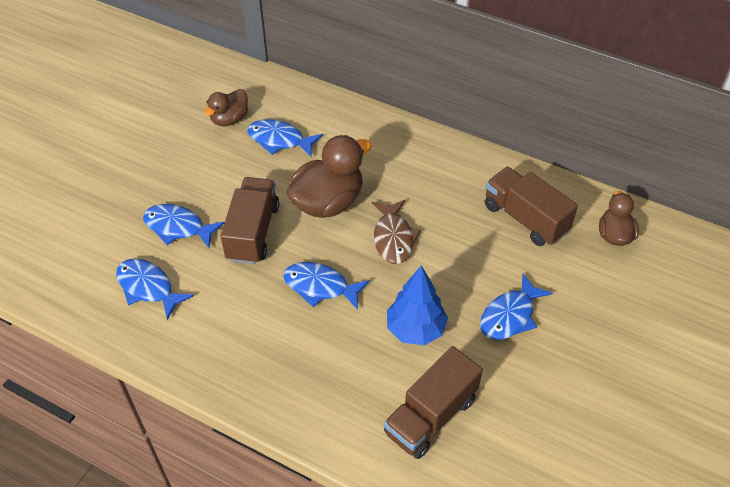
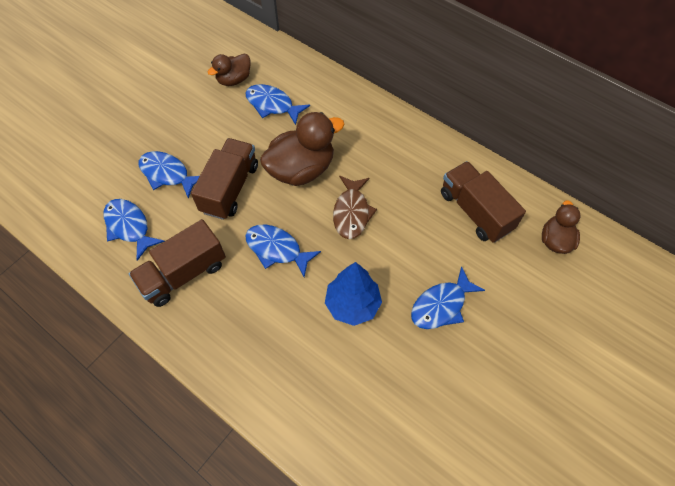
camera: 10 degrees right, 10 degrees up
brown truck [384,346,483,459] -> brown truck moved to [129,219,226,307]

